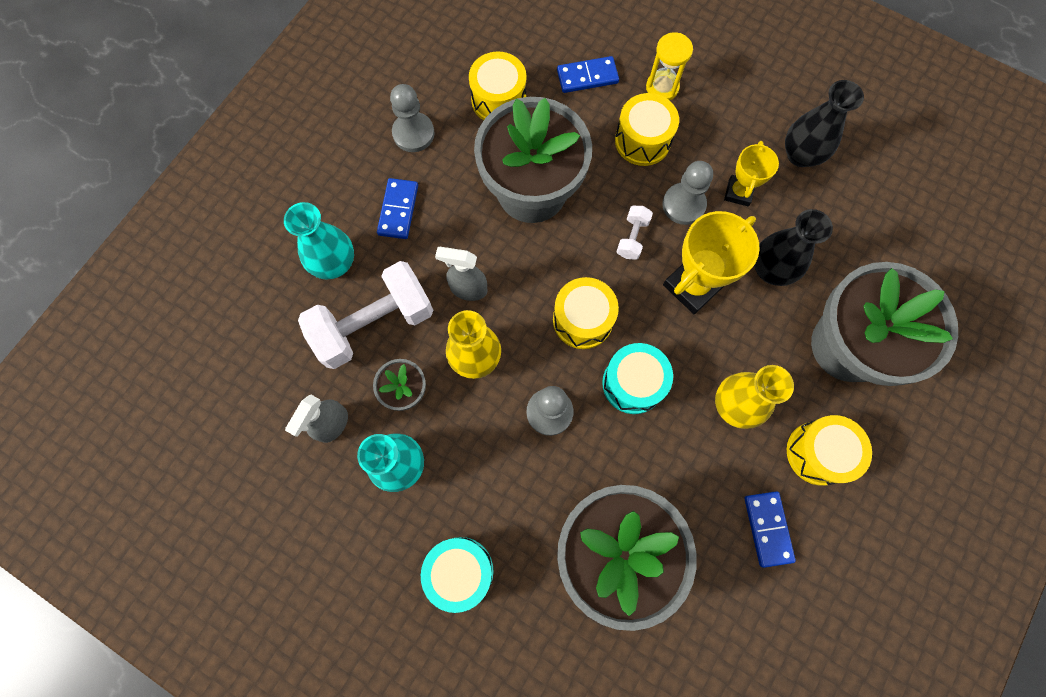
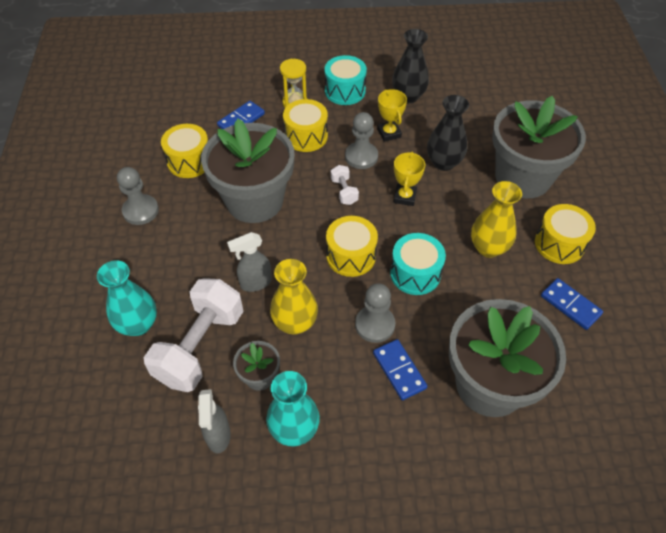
camera: 35 degrees left, 20 degrees down
blue domino [377,178,418,239] -> blue domino moved to [373,339,428,401]
turquoise drum [421,537,494,613] -> turquoise drum moved to [325,55,367,105]
yellow trophy [663,211,760,314] -> yellow trophy [394,152,425,206], size x0.60

